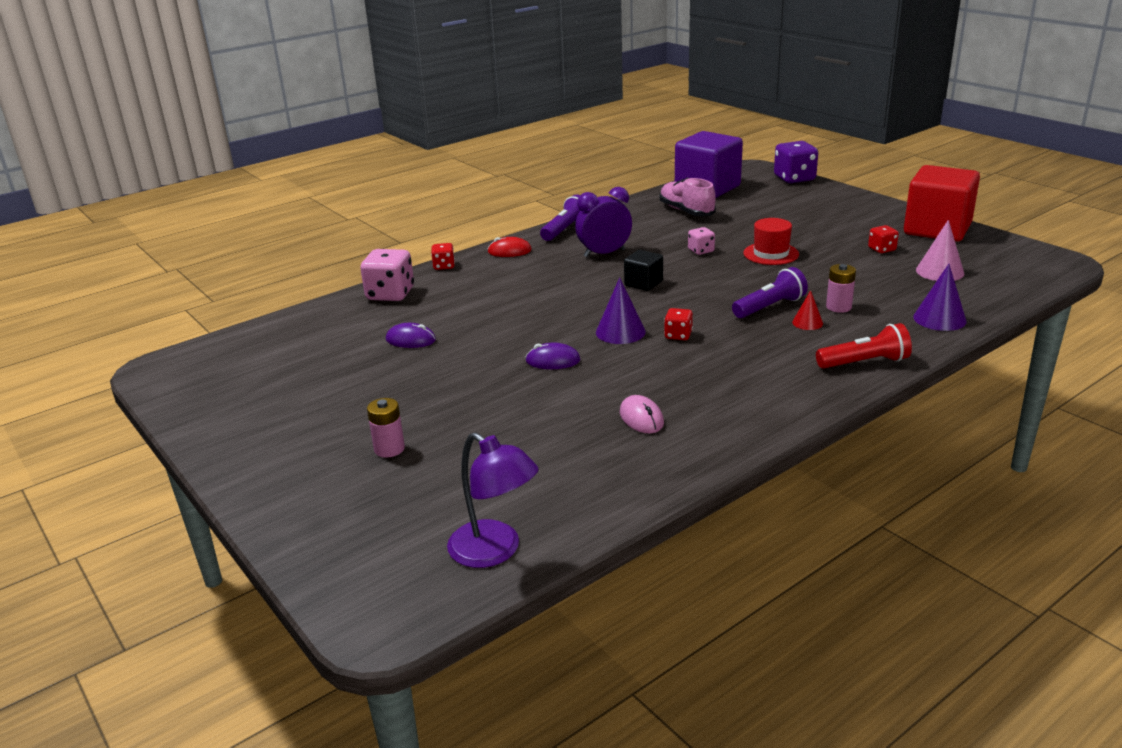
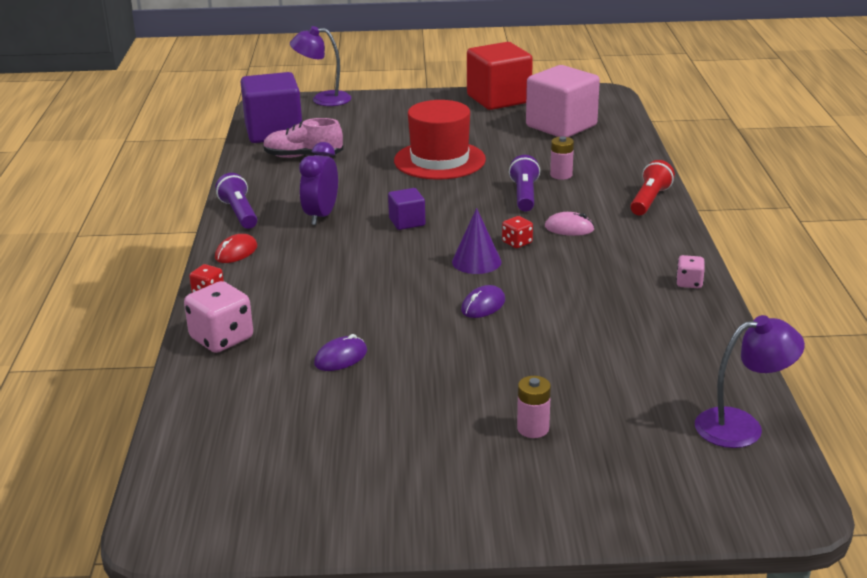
camera: 55 degrees left, 0 degrees up
pink mouse [620,395,664,433] -> pink mouse moved to [545,212,595,236]
black cube [624,250,663,291] -> purple cube [388,188,425,230]
pink dice [688,227,715,255] -> pink dice moved to [676,255,705,288]
red hat [743,218,799,265] -> red hat [394,100,486,180], size x1.74
purple dice [774,141,818,183] -> purple lamp [290,26,351,106]
red cone [792,290,823,330] -> none
red dice [868,225,899,253] -> none
purple cone [913,264,967,331] -> none
pink cone [916,220,964,281] -> pink cube [526,65,600,137]

